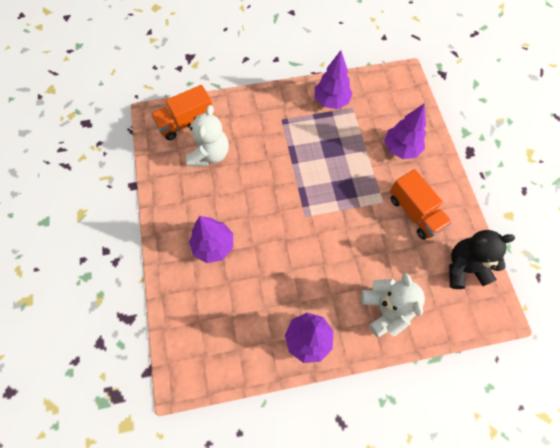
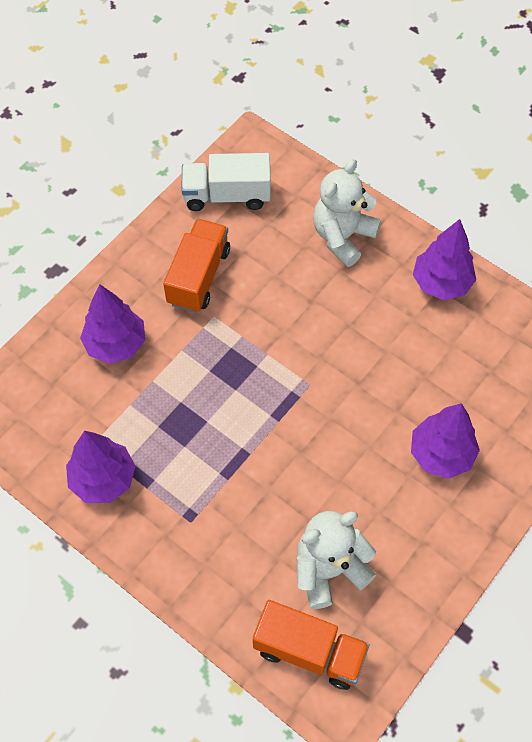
camera: 130 degrees left, 5 degrees down
black teddy bear [449,230,515,289] -> white truck [182,153,271,211]

